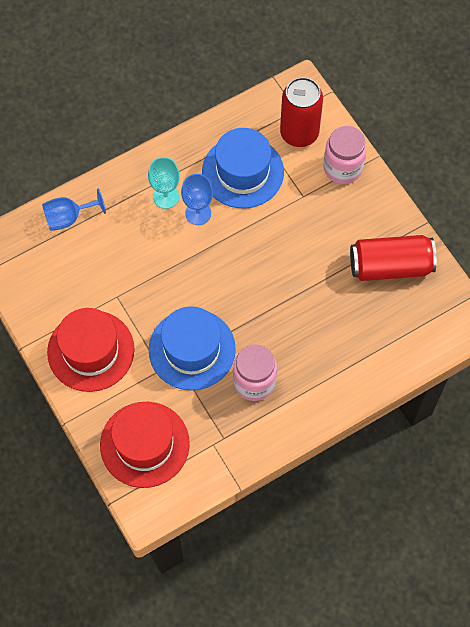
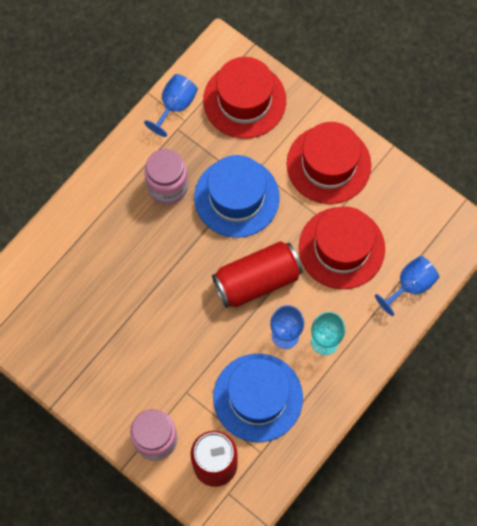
camera: 160 degrees right, 5 degrees up
red can [350,235,437,281] -> red can moved to [212,241,303,308]
none -> blue goblet [144,74,198,137]
none -> red hat [299,206,385,289]

